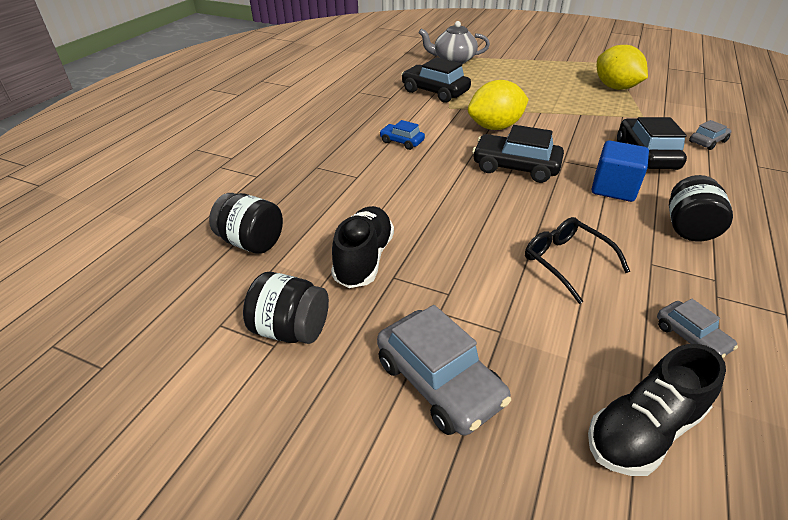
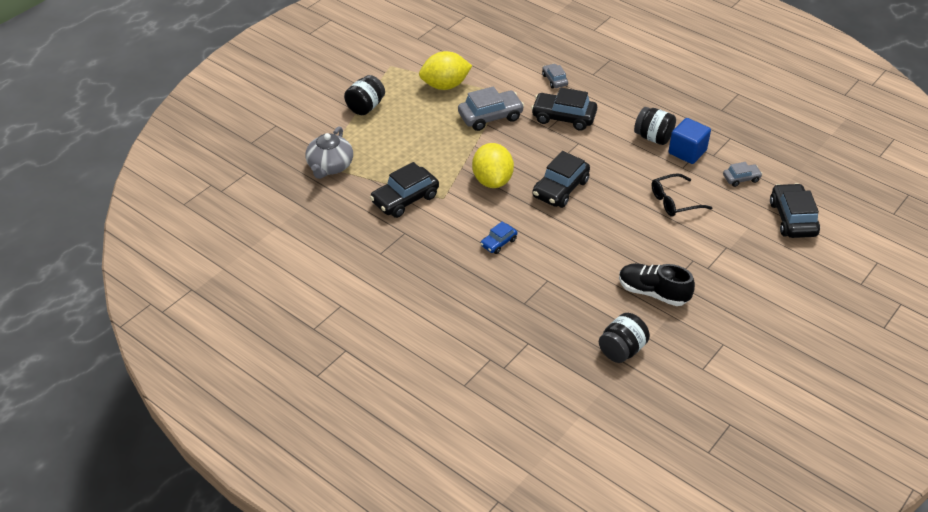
camera: 75 degrees left, 5 degrees up
black jar [243,272,329,344] -> black jar moved to [344,75,385,115]
grey car [377,305,511,436] -> grey car moved to [458,86,524,131]
black shoe [588,344,726,476] -> black car [770,183,820,238]
blue cube [592,140,649,202] -> blue cube moved to [669,118,711,164]

